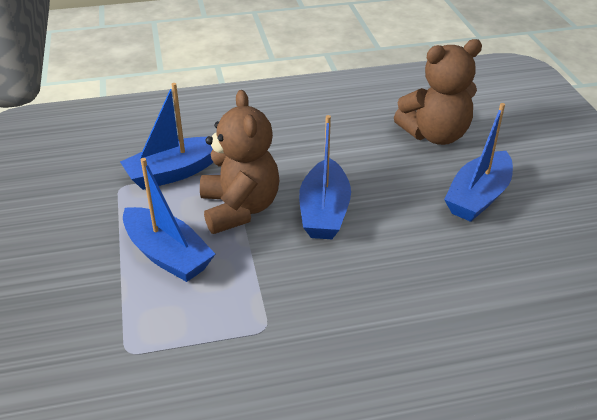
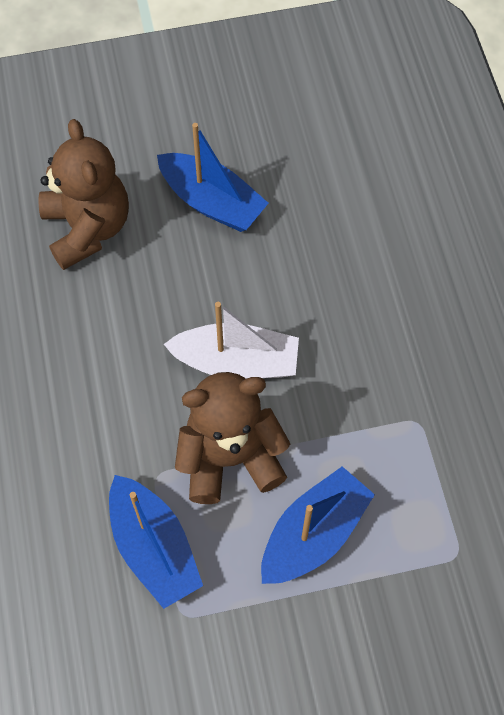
camera: 90 degrees left, 25 degrees up
blue boat [299,115,351,239] -> white boat [163,302,299,379]

